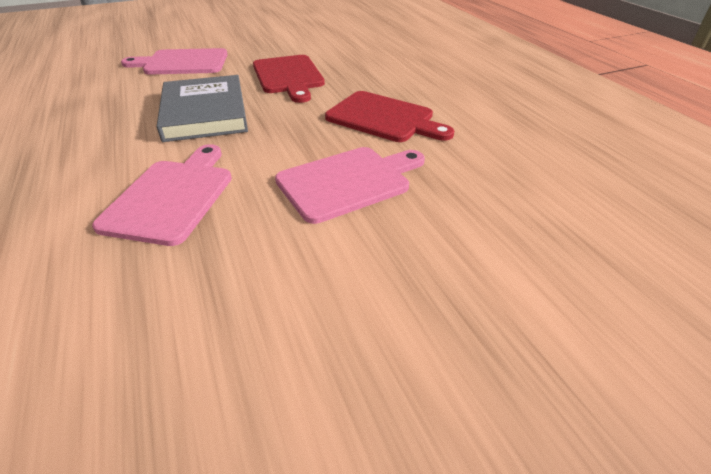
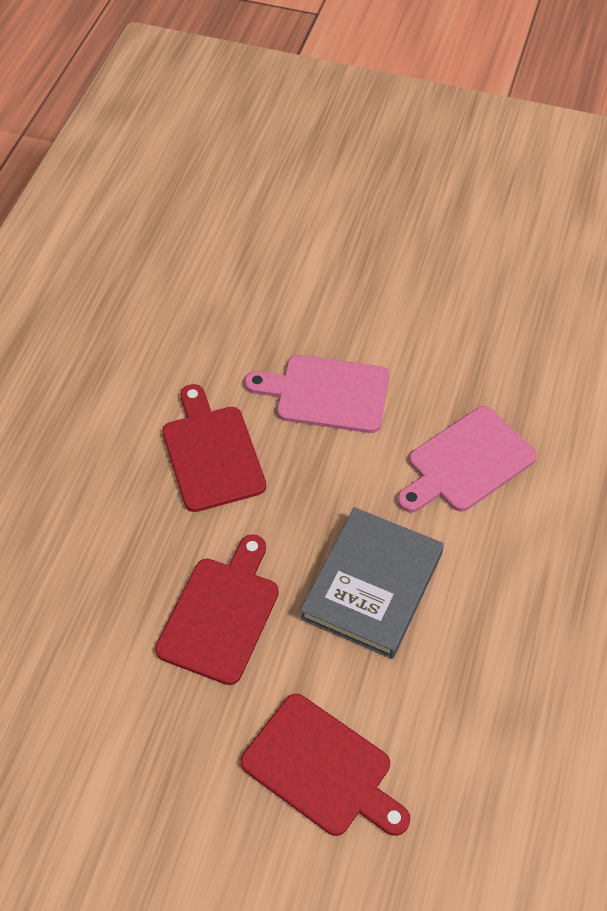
camera: 140 degrees left, 15 degrees up
pink cutting board [121,48,228,75] -> red cutting board [241,694,410,836]

